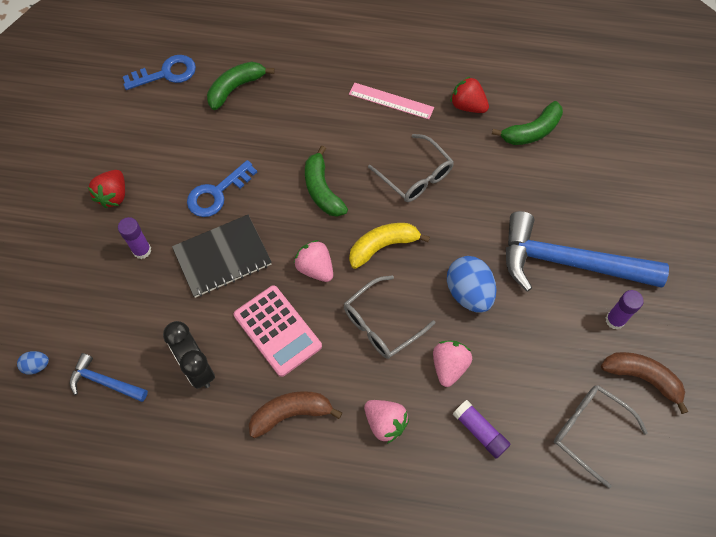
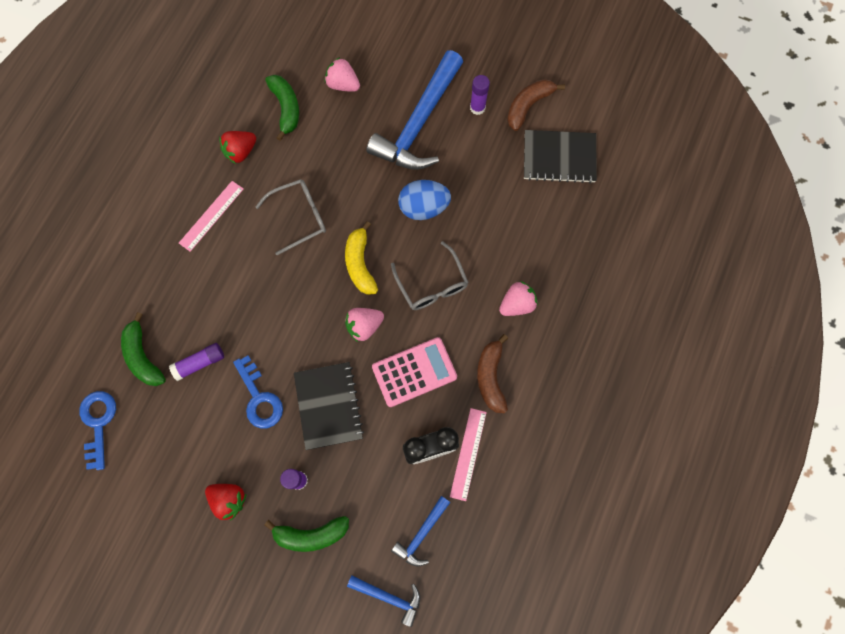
camera: 75 degrees left, 10 degrees up
blue egg [17,351,49,374] -> blue hammer [347,575,420,627]
green banana [305,146,348,217] -> green banana moved to [265,516,349,552]
pink strawberry [433,341,472,387] -> pink strawberry moved to [325,57,360,92]
purple glue stick [453,400,511,459] -> purple glue stick moved to [169,343,224,381]
grey glasses [554,385,648,488] -> black notebook [524,130,597,183]
none -> pink ruler [450,408,487,501]

